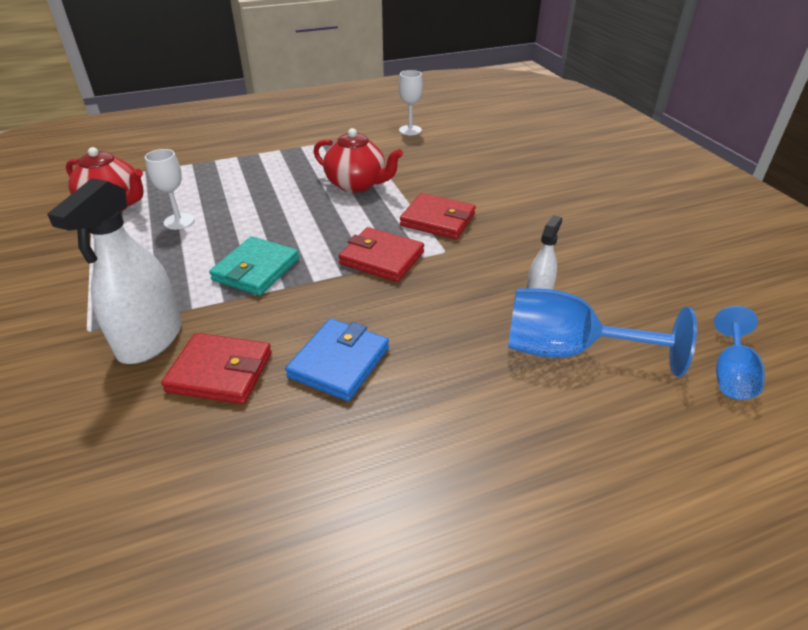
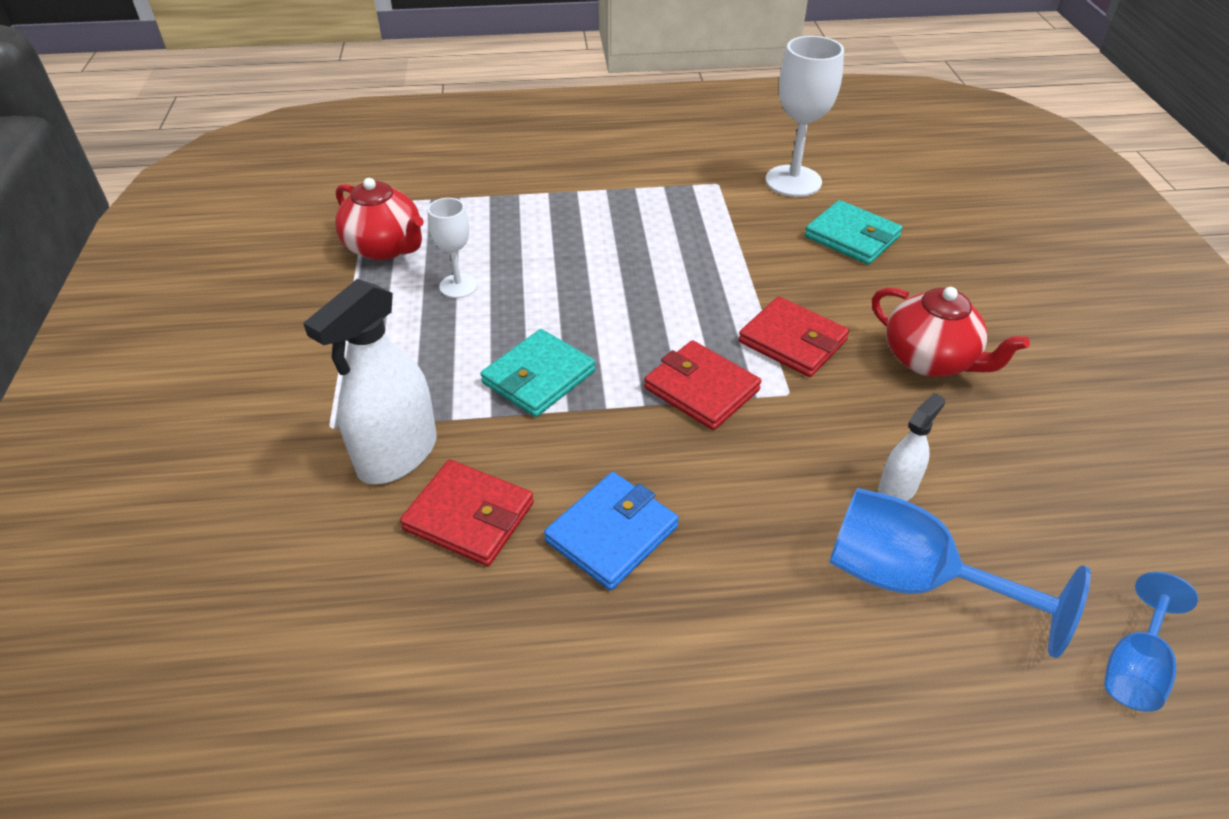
camera: 15 degrees right, 5 degrees up
red teapot [314,128,403,193] -> red teapot moved to [872,287,1030,377]
white goblet [399,70,423,135] -> white goblet [765,36,844,197], size x1.71
none -> turquoise wallet [805,200,903,265]

